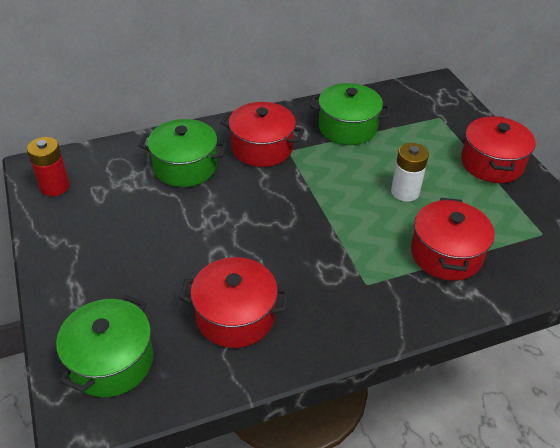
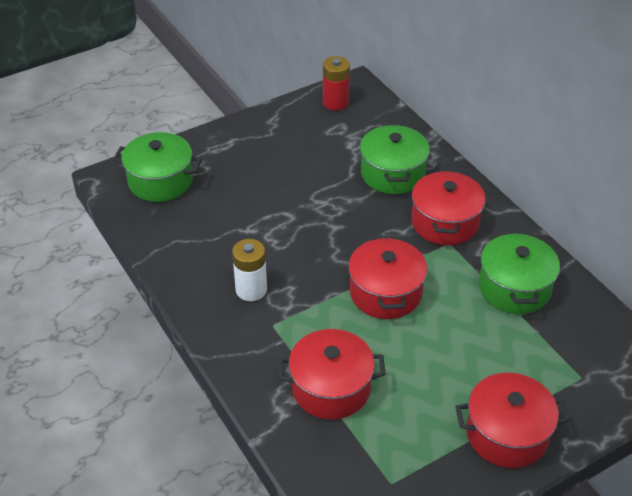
camera: 80 degrees right, 0 degrees up
red pot [179,257,289,348] -> red pot moved to [348,236,427,319]
white battery [391,143,429,202] -> white battery moved to [232,239,267,301]

